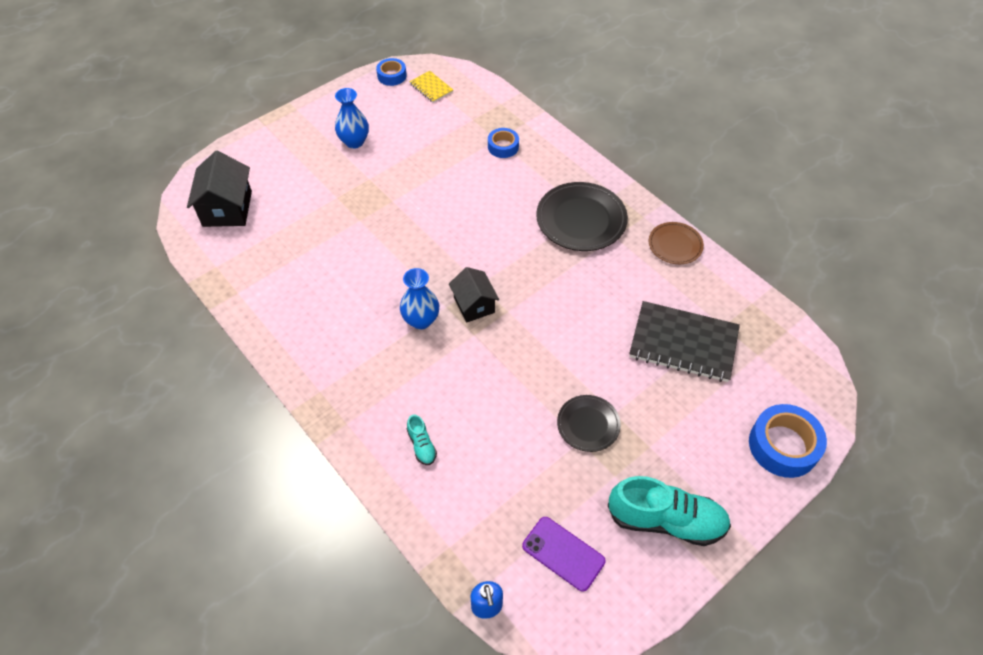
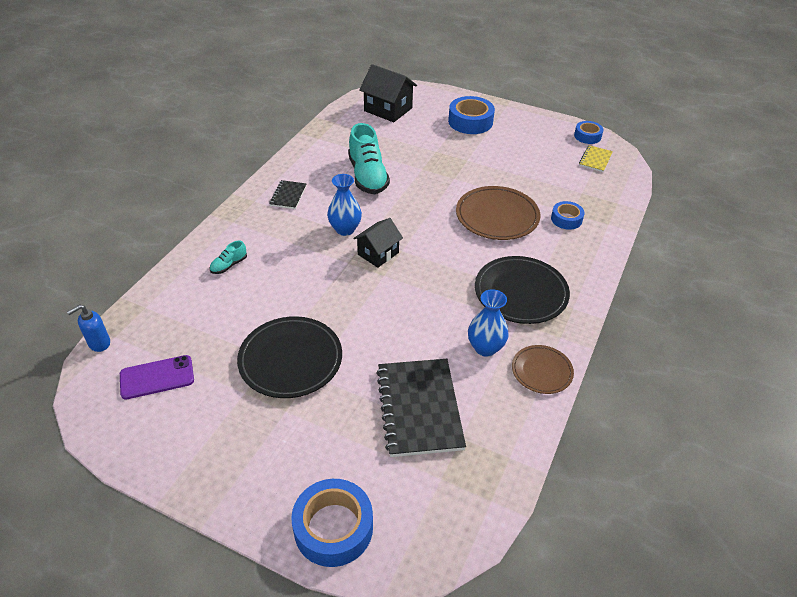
camera: 65 degrees right, 10 degrees down
black house [187,151,252,227] -> black house turned 60 degrees clockwise [359,64,417,122]
blue vase [335,88,369,149] -> blue vase moved to [468,289,509,357]
purple phone [522,517,606,592] -> purple phone turned 60 degrees clockwise [120,355,194,400]
black plate [557,395,621,452] -> black plate [237,316,342,398], size x1.70
turquoise shoe [607,476,731,546] -> turquoise shoe moved to [348,123,390,194]
none -> black notebook [269,180,306,209]
none -> blue tape [448,96,495,134]
none -> brown plate [456,186,540,240]

